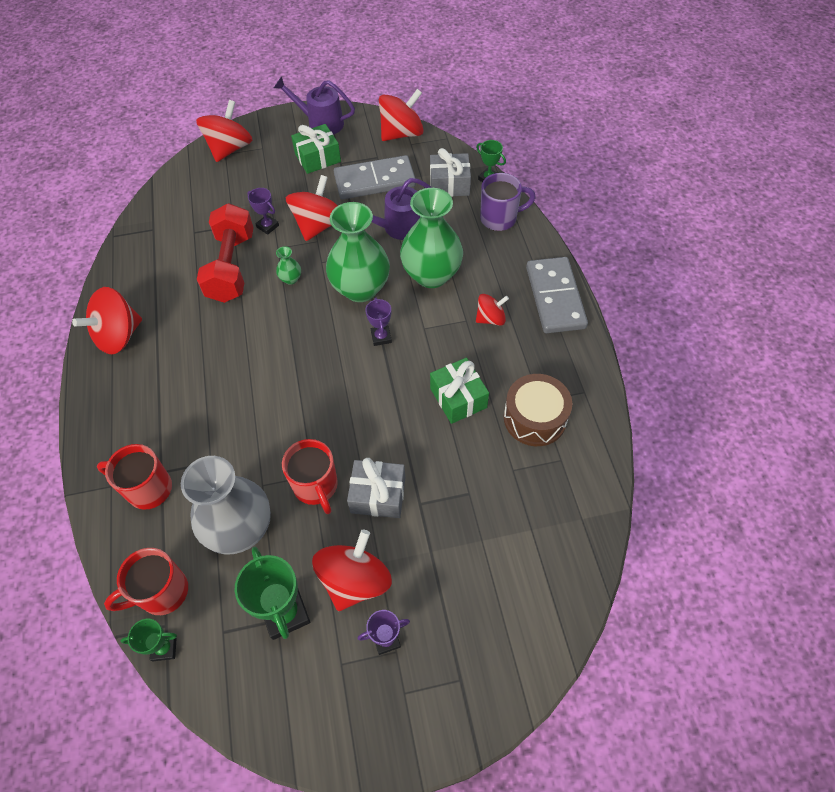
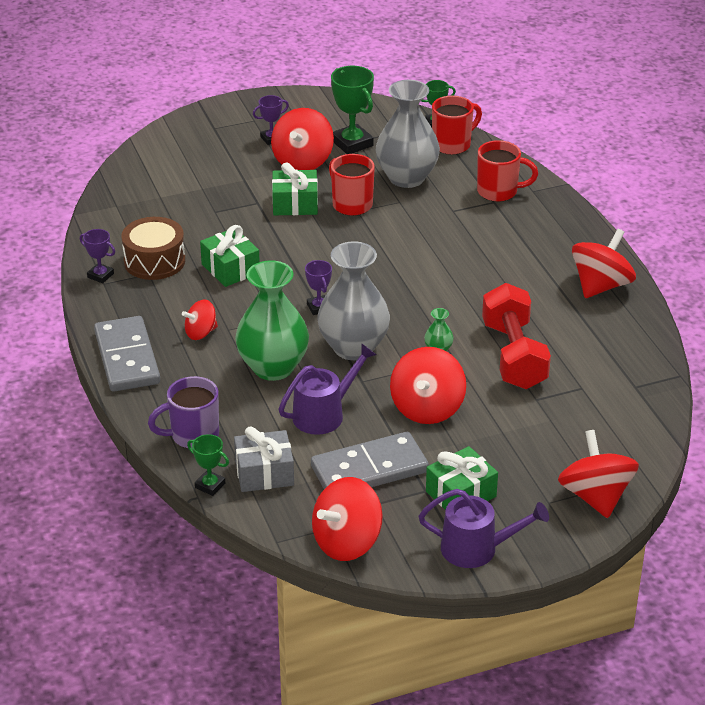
camera: 170 degrees right, 20 degrees down
red spinning top [196,100,252,162] -> red spinning top turned 150 degrees clockwise [558,430,639,518]
purple trophy [247,188,279,235] -> purple trophy moved to [80,229,115,283]
green vase [326,202,390,302] -> grey vase [317,241,390,360]
grey gift [347,458,405,518] -> green gift [272,162,318,215]

